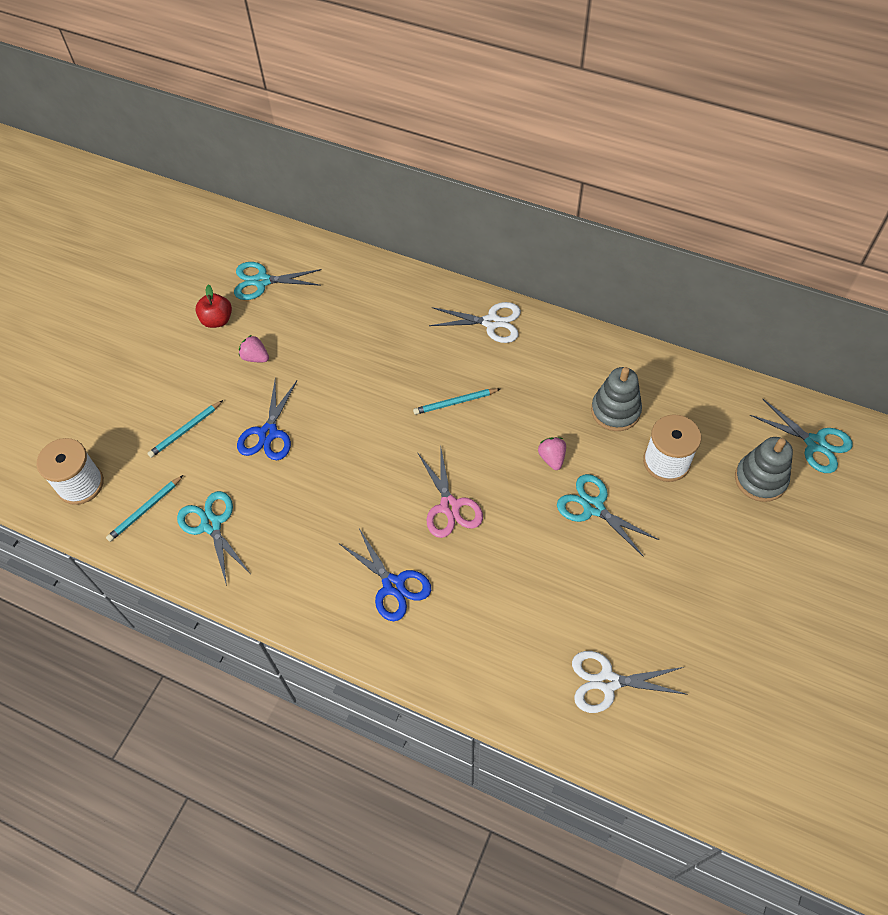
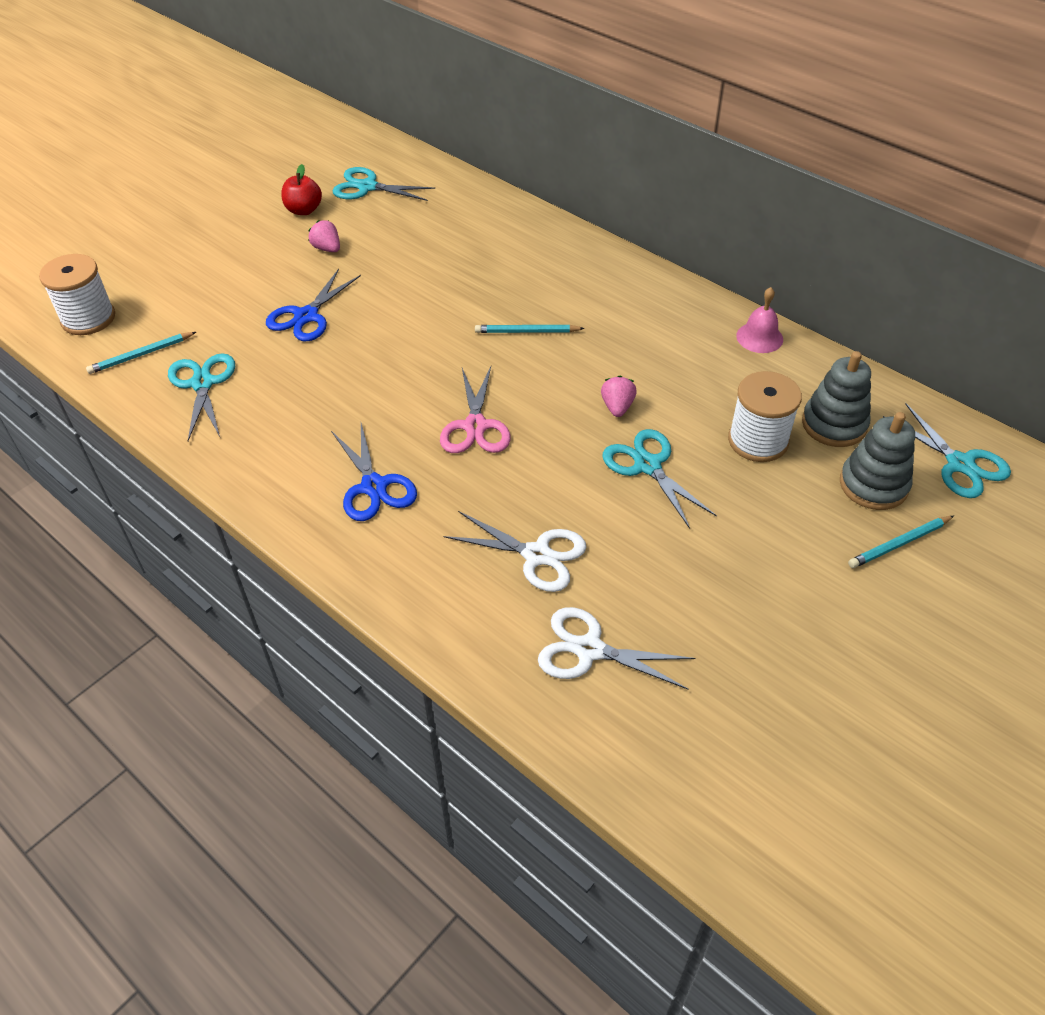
camera: 15 degrees right, 10 degrees down
turquoise pencil [147,400,223,458] -> turquoise pencil moved to [848,516,954,568]
white scissors [429,302,521,343] -> white scissors moved to [444,511,587,592]
grey stacking toy [591,367,642,431] -> grey stacking toy moved to [802,351,871,447]
none -> pink bell [736,287,783,353]

